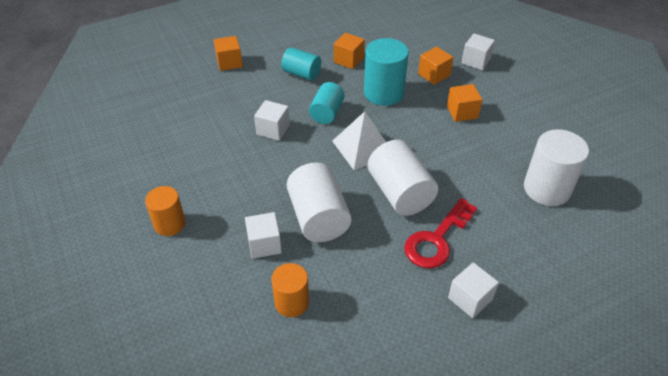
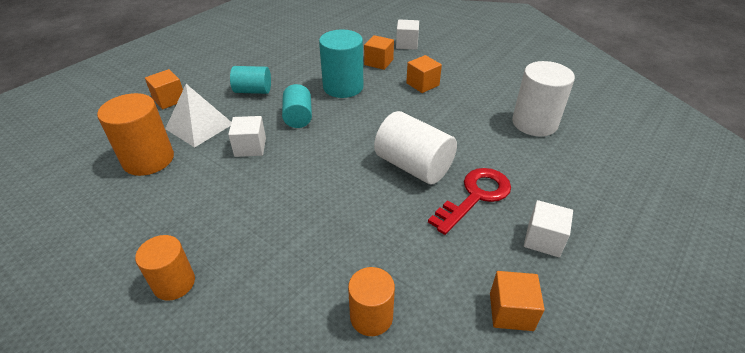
camera: 25 degrees left, 5 degrees down
white cube [245,212,282,259] -> none
white cylinder [287,163,352,242] -> none
white pyramid [332,111,386,170] -> white pyramid moved to [165,84,231,148]
orange cube [334,33,365,69] -> orange cube moved to [490,271,545,331]
red key [404,198,477,268] -> red key turned 150 degrees counterclockwise [428,168,511,235]
none -> orange cylinder [97,93,174,176]

